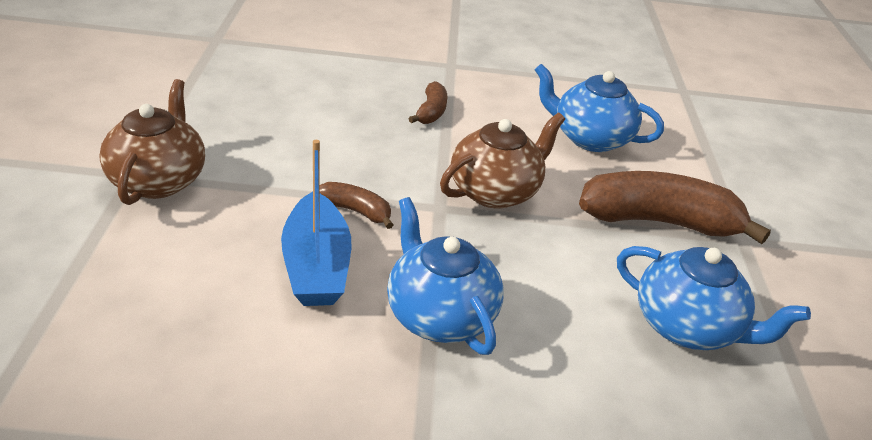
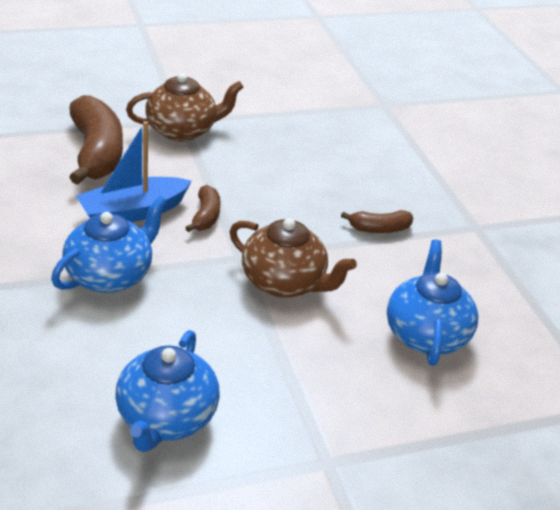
camera: 70 degrees right, 0 degrees up
brown banana [579,171,771,244] -> brown banana moved to [69,95,123,185]

